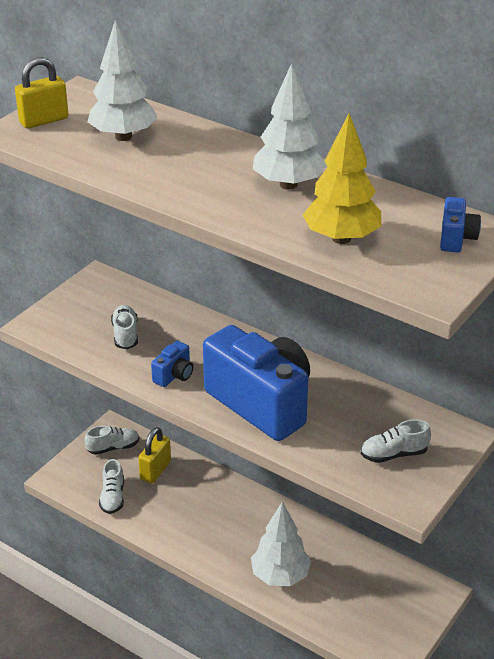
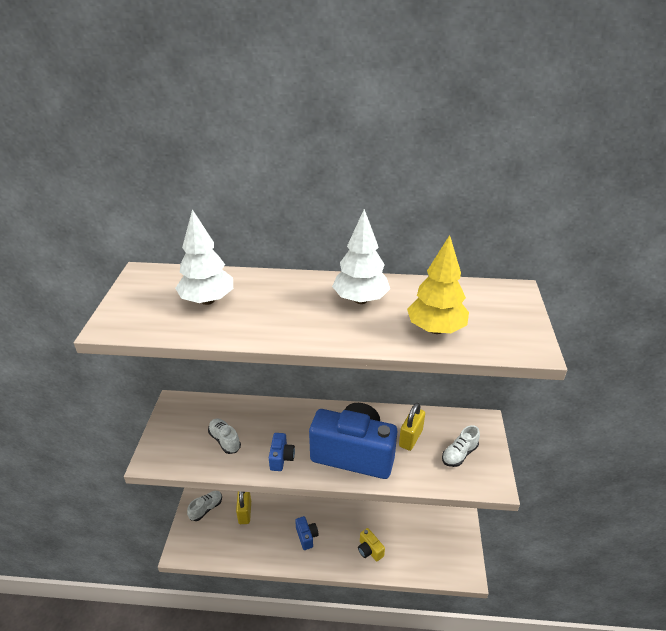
camera: 30 degrees left, 0 degrees up
yellow padlock [15,57,69,129] -> yellow padlock moved to [399,403,425,451]
white shoe [99,459,124,514] -> none
white tree [251,501,311,586] -> yellow camera [358,528,385,561]
blue camera [440,197,481,252] -> blue camera moved to [295,516,319,550]

